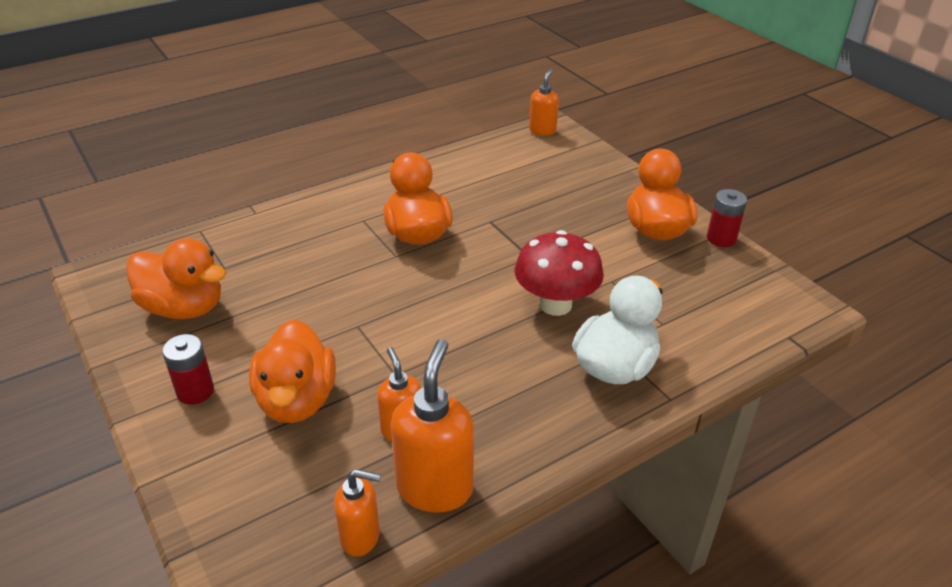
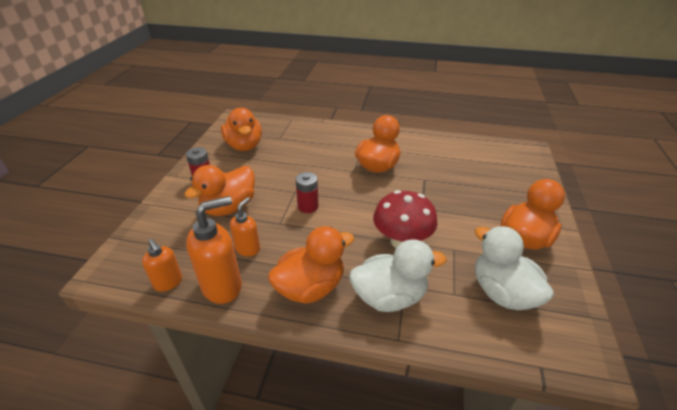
camera: 45 degrees right, 0 degrees up
orange soap dispenser [529,69,559,136] -> none
red battery [707,189,747,247] -> red battery moved to [295,172,319,213]
none -> orange duck [268,226,355,304]
none -> white duck [475,226,554,310]

